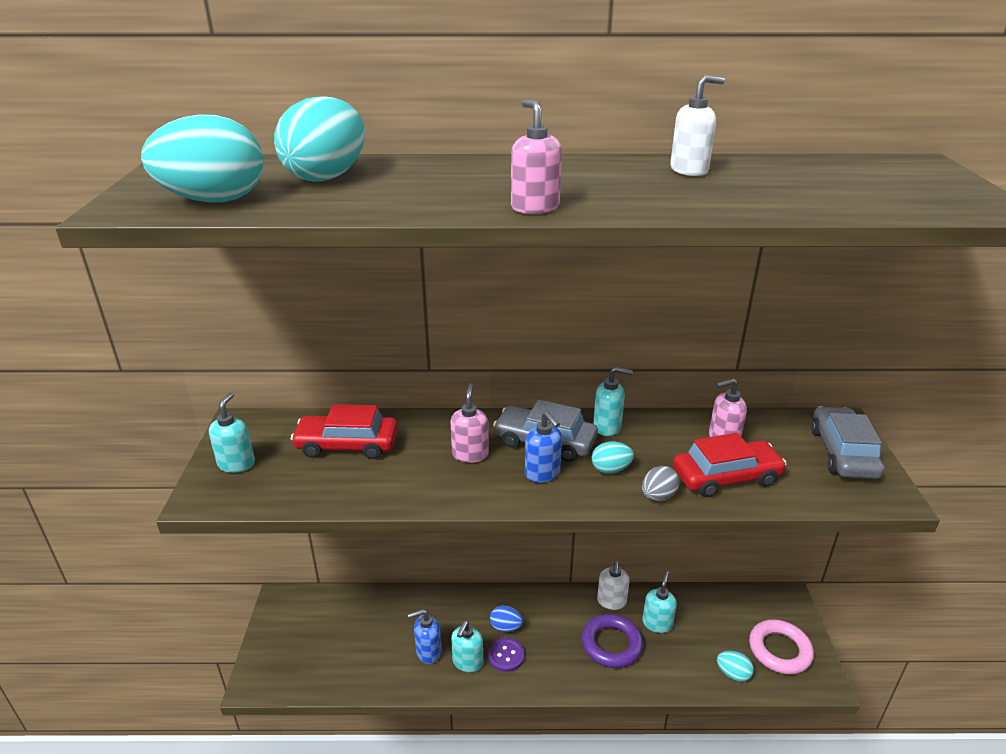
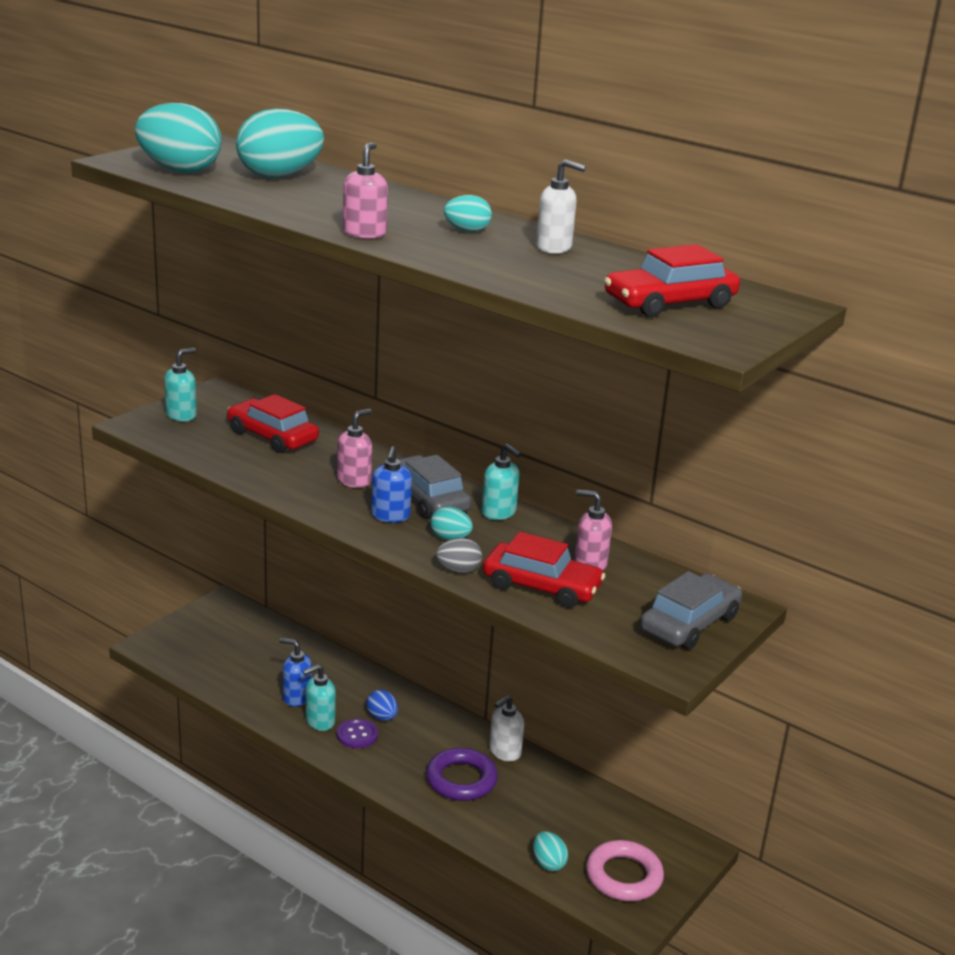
camera: 35 degrees right, 5 degrees down
turquoise soap dispenser [642,571,677,633] -> none
none -> turquoise egg [444,195,492,232]
none -> red car [604,244,740,317]

